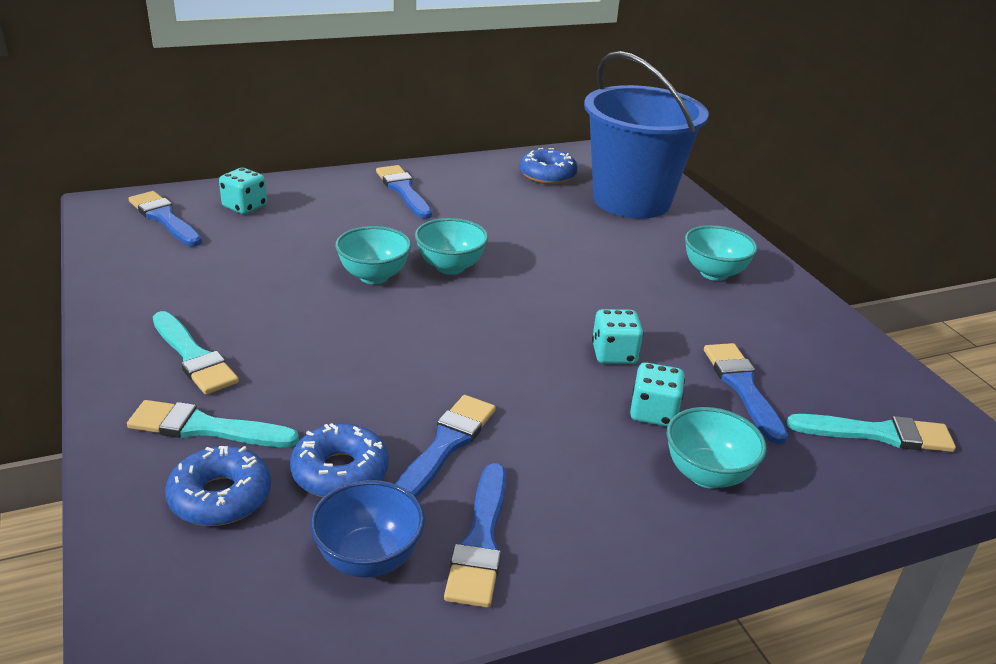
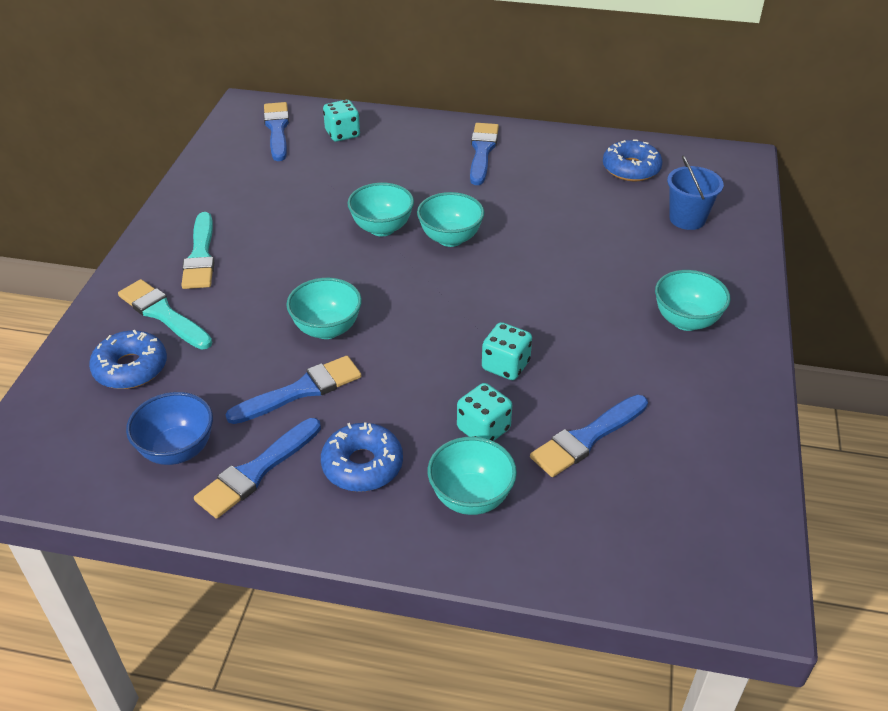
camera: 35 degrees right, 10 degrees up
blue donut [290,423,389,497] -> blue donut moved to [321,423,403,492]
blue bucket [584,51,709,219] -> blue bucket [667,155,724,230], size x0.44
blue brush [704,343,788,444] -> blue brush turned 150 degrees counterclockwise [530,395,648,477]
turquoise brush [787,414,956,452] -> none
none -> turquoise bowl [286,278,362,339]

